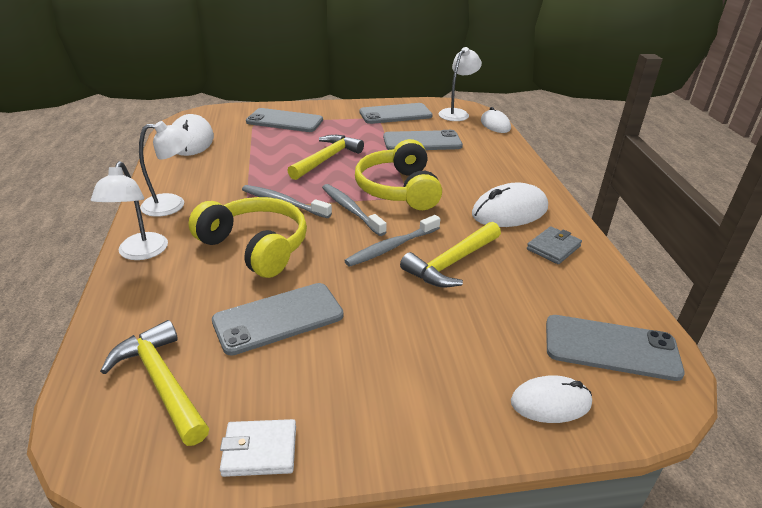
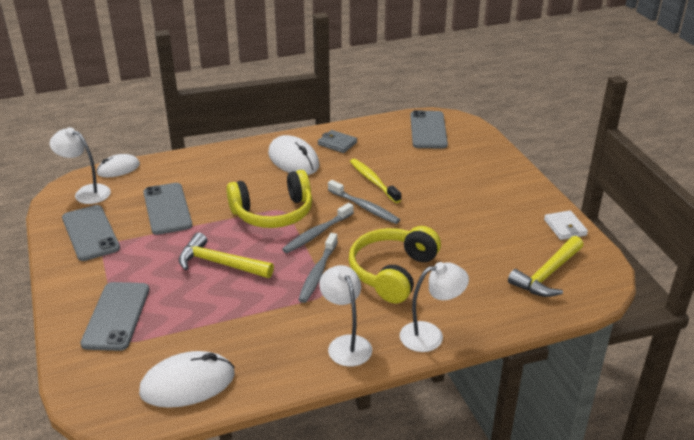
camera: 100 degrees left, 0 degrees up
grey phone [212,283,344,356] -> none
yellow hammer [400,222,501,287] -> yellow toothbrush [350,159,401,203]
white mouse [511,375,592,423] -> none

